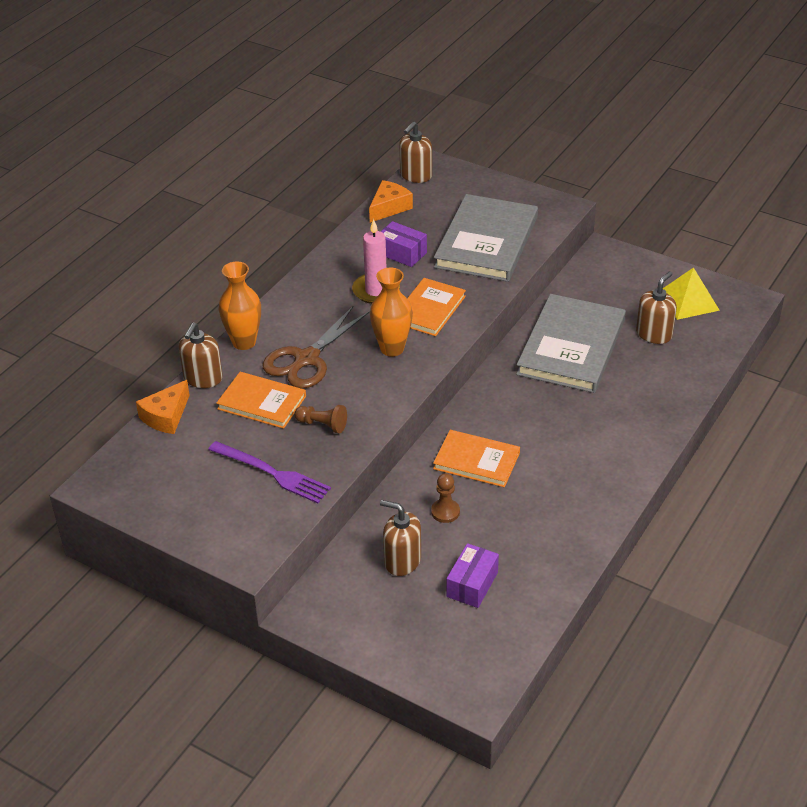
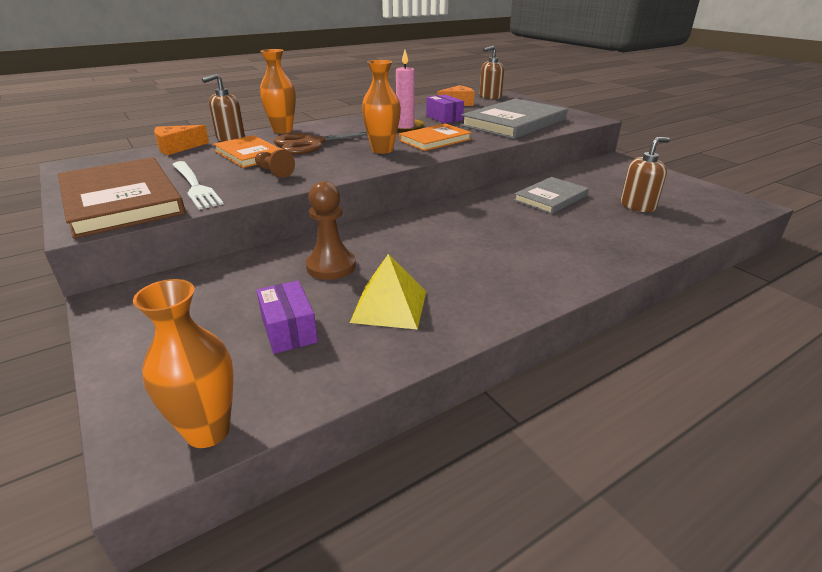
camera: 25 degrees right, 10 degrees down
purple fork [208,441,331,503] -> white fork [172,161,224,210]
brown soap dispenser [380,500,421,576] -> none
brown pawn [431,473,460,523] -> brown pawn [306,181,356,280], size x1.58
orange book [433,430,520,487] -> none
purple box [446,543,499,608] -> purple box turned 75 degrees counterclockwise [256,280,318,354]
grey book [516,294,626,393] -> grey book [514,177,589,214], size x0.59
yellow pyramid [663,267,720,320] -> yellow pyramid moved to [350,254,426,329]
none -> brown book [58,157,185,239]
none -> orange vase [133,279,234,448]

